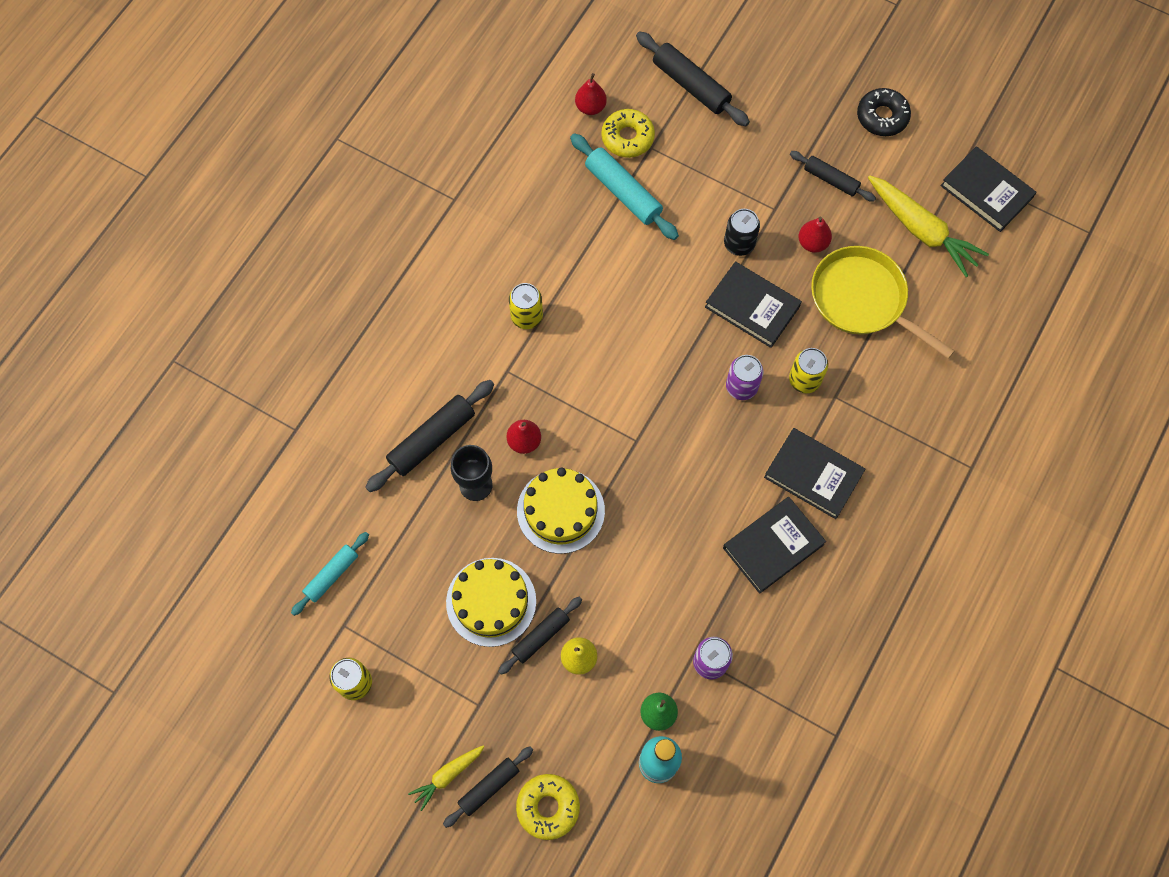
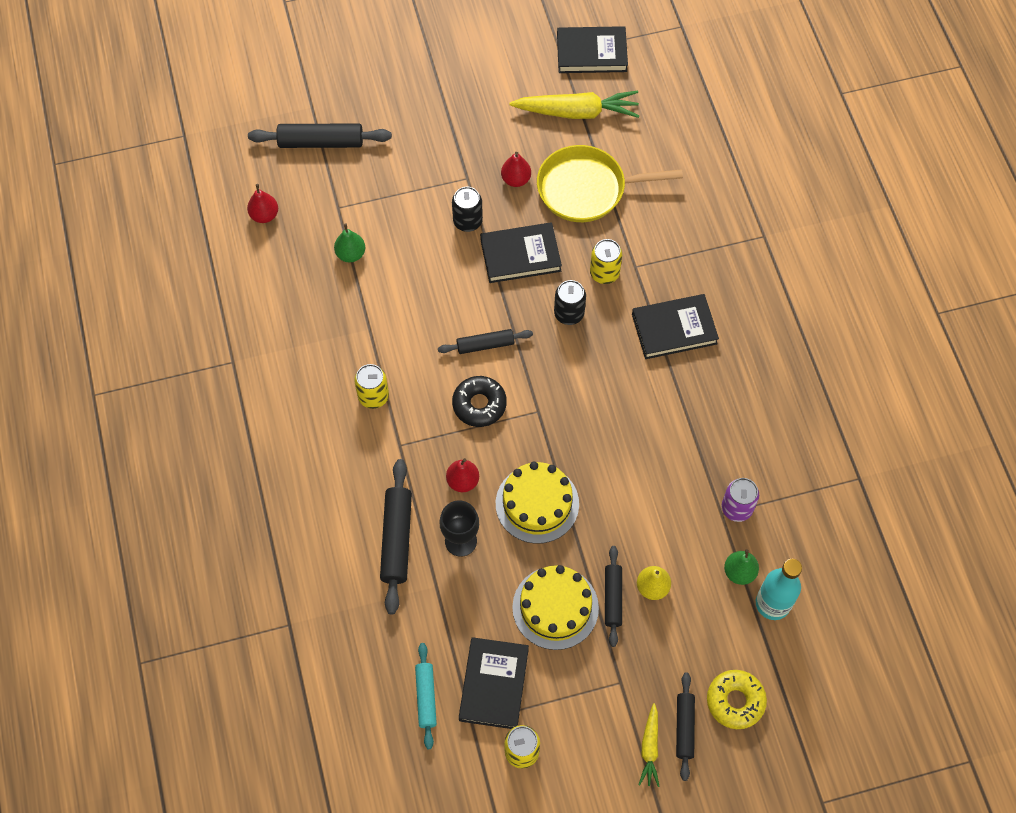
camera: 45 degrees left, 5 degrees down
turquoise rolling pin [570,133,679,240] -> green pear [334,224,365,262]
yellow donut [601,109,655,158] -> none
black book [723,497,826,594] -> black book moved to [459,637,529,729]
purple can [726,355,763,400] -> black can [554,280,586,325]
black rolling pin [790,151,876,202] -> black rolling pin moved to [438,329,533,354]
black donut [857,88,911,136] -> black donut moved to [452,376,507,427]

